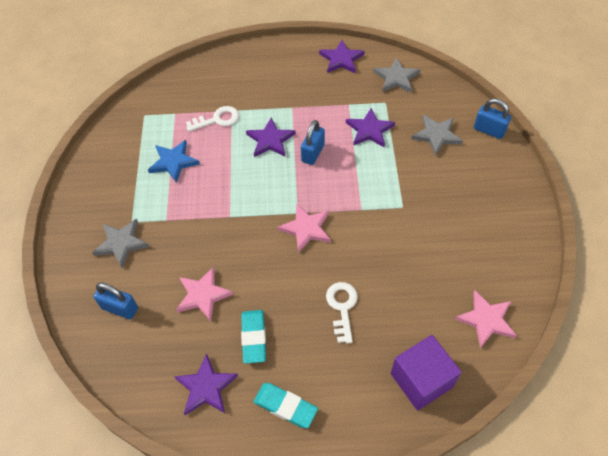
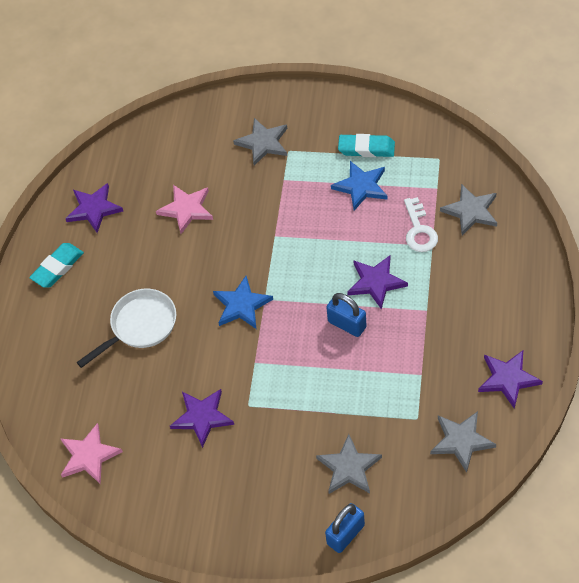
camera: 105 degrees right, 0 degrees up
blue padlock [94,283,138,319] -> none
turquoise eraser [241,310,266,364] -> turquoise eraser moved to [338,134,395,157]
pink star [277,204,331,253] -> blue star [213,276,273,329]
white key [326,282,358,343] -> white pan [77,289,176,368]
purple star [346,108,395,147] -> purple star moved to [170,389,234,448]
purple cube [391,335,462,411] -> none
none -> grey star [440,184,497,235]

